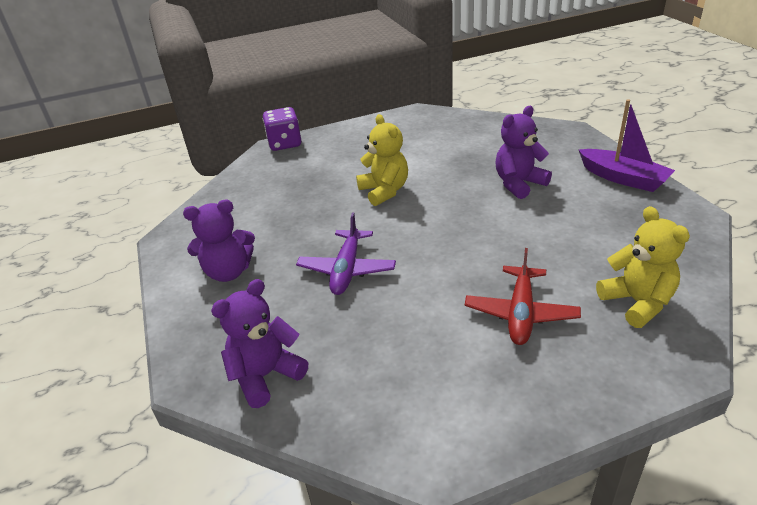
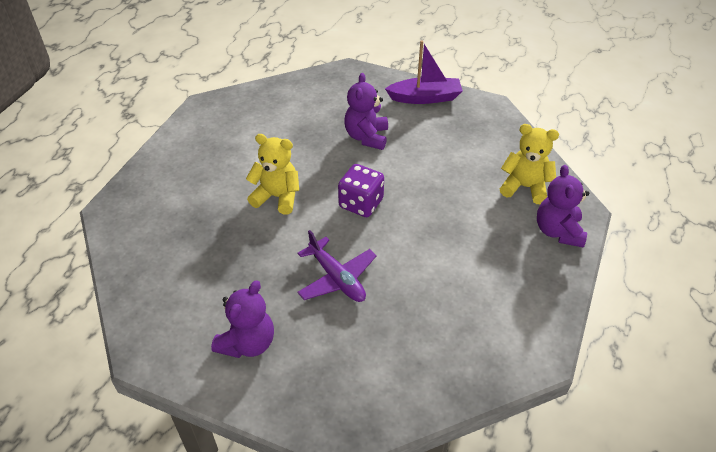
camera: 50 degrees left, 10 degrees up
purple teddy bear [211,279,308,408] -> purple teddy bear moved to [537,165,589,248]
purple dice [263,107,301,151] -> purple dice moved to [338,164,384,217]
red plane [465,248,581,345] -> none

